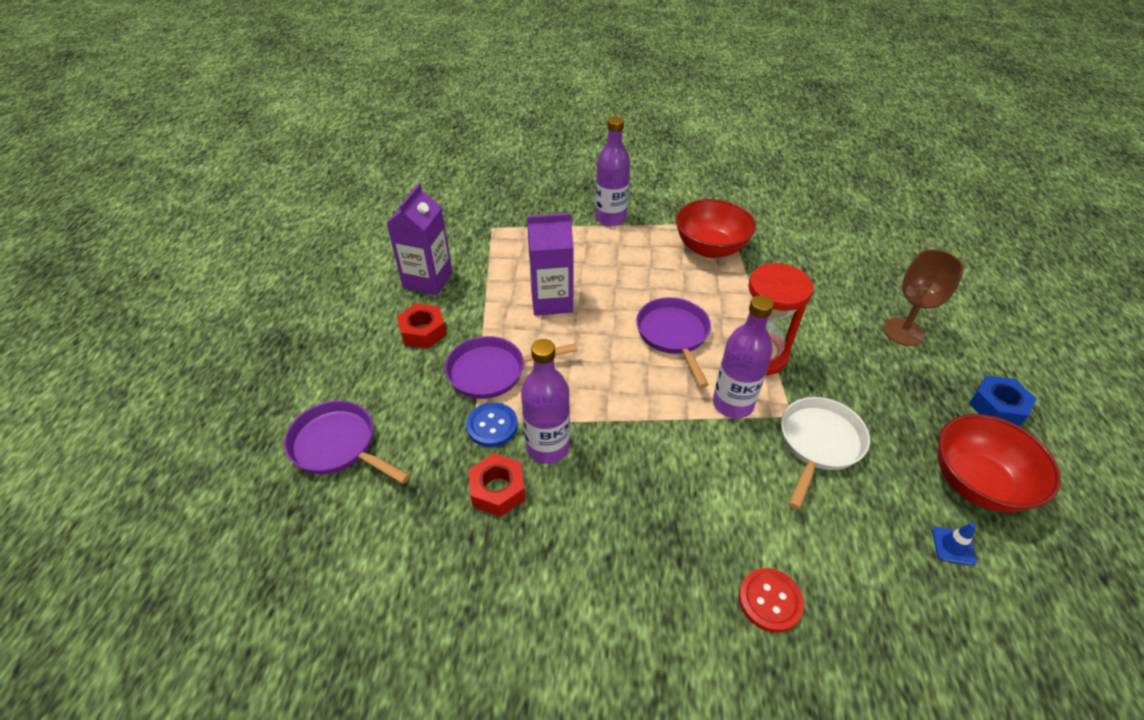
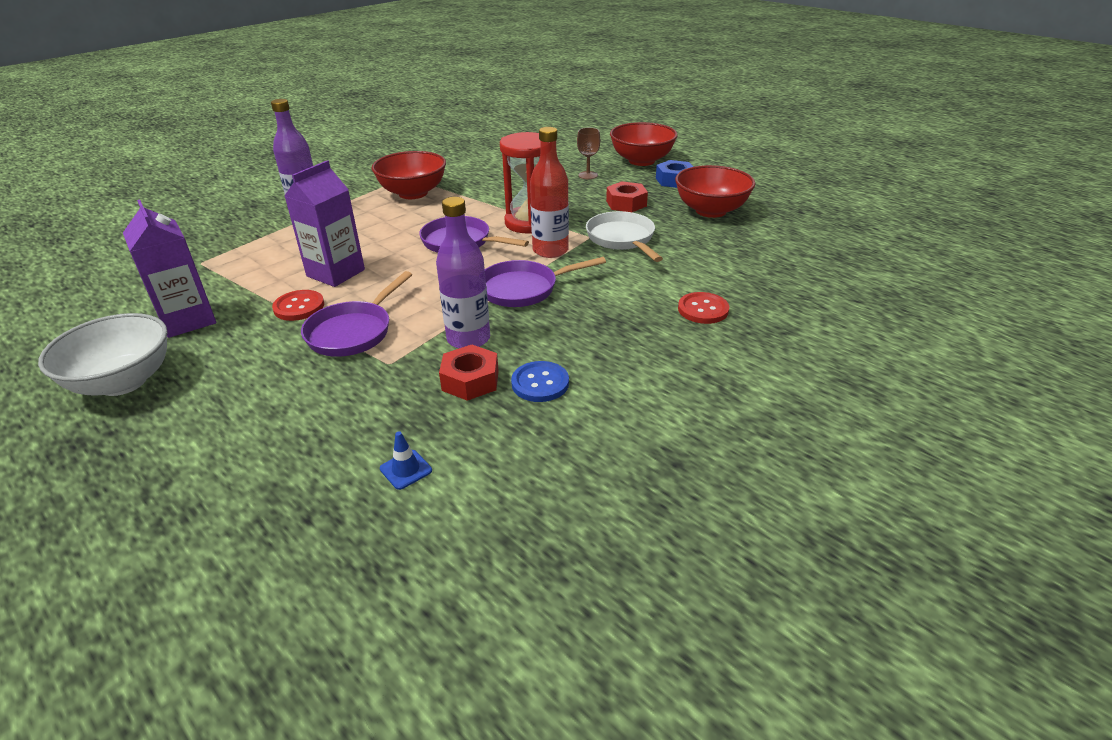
camera: 50 degrees left, 10 degrees down
purple pan [284,400,410,484] -> purple pan moved to [485,257,606,307]
red nut [397,303,447,349] -> red nut moved to [606,181,648,212]
blue button [466,402,518,447] -> blue button moved to [511,361,569,402]
purple bottle [713,295,773,419] -> red bottle [530,127,569,258]
brown goblet [883,249,964,346] -> brown goblet [577,128,600,179], size x0.64
blue traffic cone [932,523,977,566] -> blue traffic cone moved to [380,431,432,490]
none -> white bowl [38,313,168,396]
none -> red button [272,290,324,321]
none -> red bowl [610,122,678,166]

